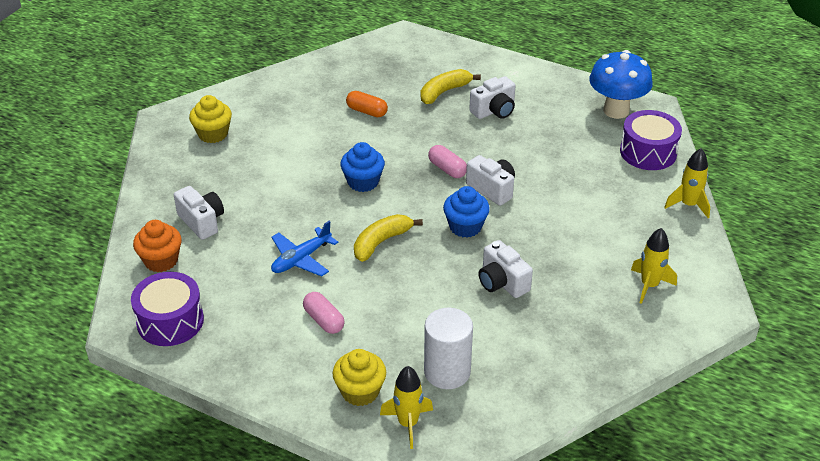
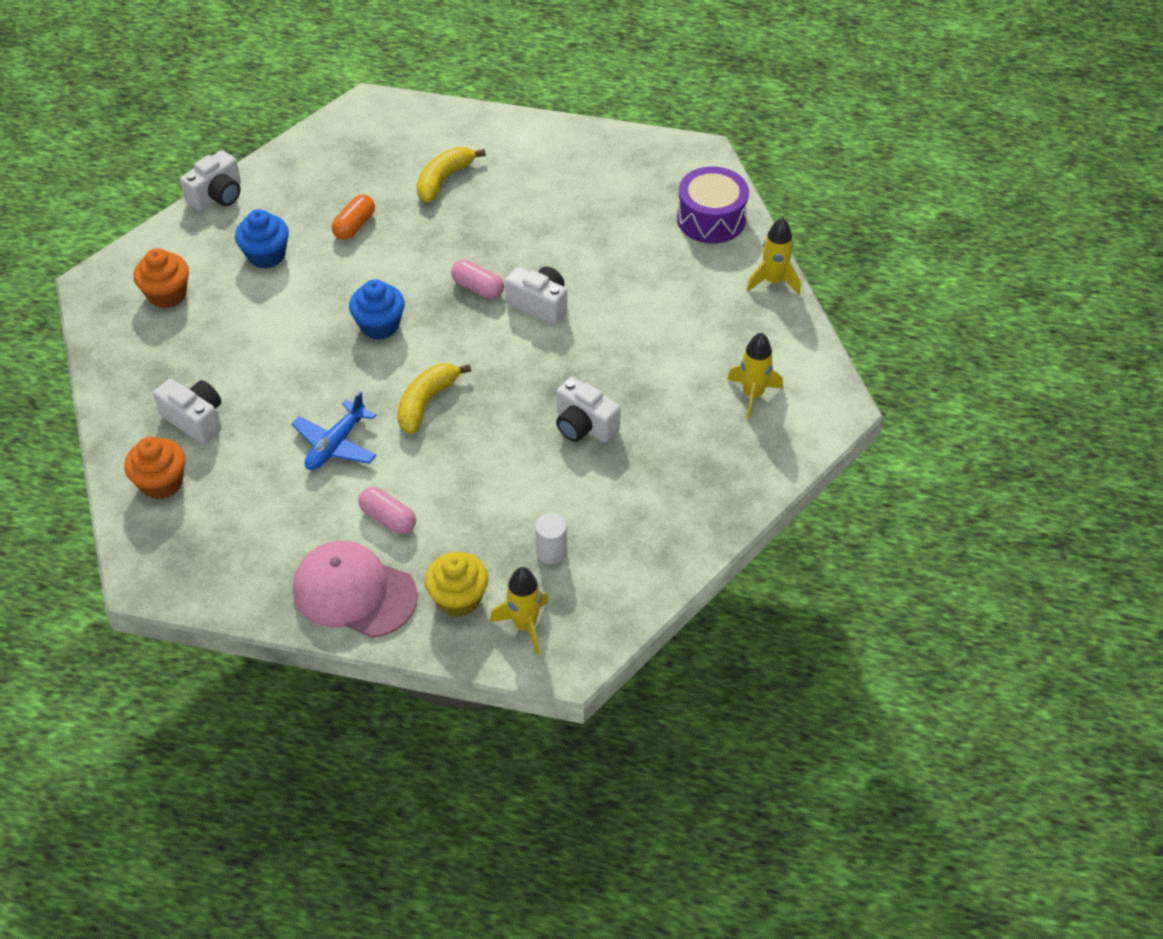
camera: 15 degrees left, 10 degrees up
purple drum [131,272,204,346] -> none
yellow cupcake [189,95,232,143] -> orange cupcake [134,248,189,308]
orange capsule [346,91,388,117] -> orange capsule turned 75 degrees counterclockwise [331,194,375,240]
white cylinder [424,308,473,389] -> white cylinder [535,513,567,565], size x0.56
blue cupcake [443,186,490,238] -> blue cupcake moved to [235,209,289,269]
white camera [469,76,515,119] -> white camera moved to [180,150,241,211]
blue mushroom [589,50,653,119] -> none
none -> pink cap [293,541,418,638]

